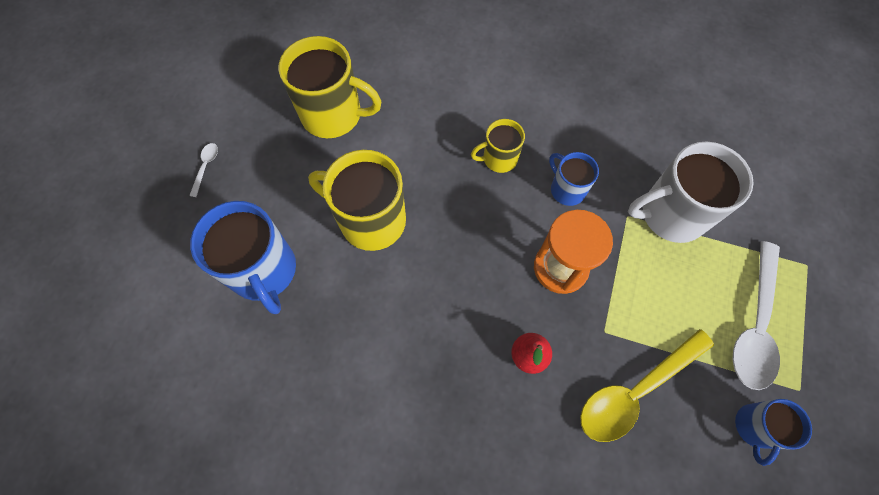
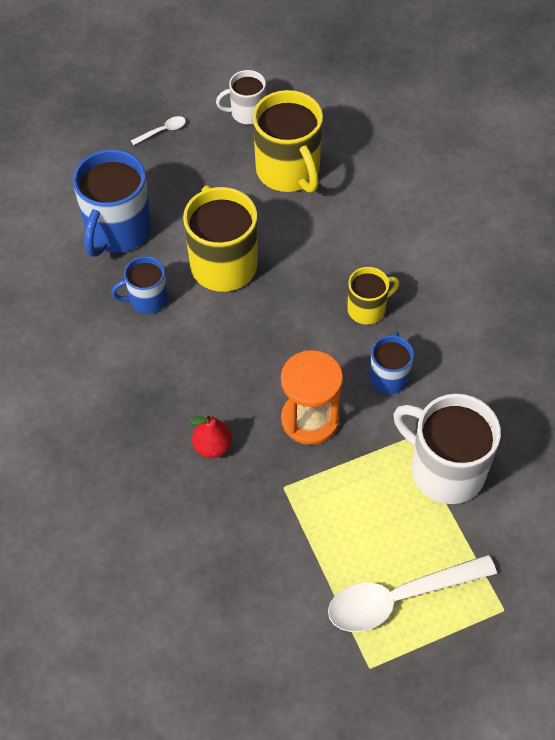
camera: 50 degrees right, 10 degrees down
yellow mug [471,119,525,173] -> yellow mug turned 120 degrees clockwise [347,267,400,325]
yellow spoon [580,329,714,442] -> none
blue mug [735,399,812,466] -> blue mug moved to [111,256,168,314]
none -> white mug [216,70,266,124]

